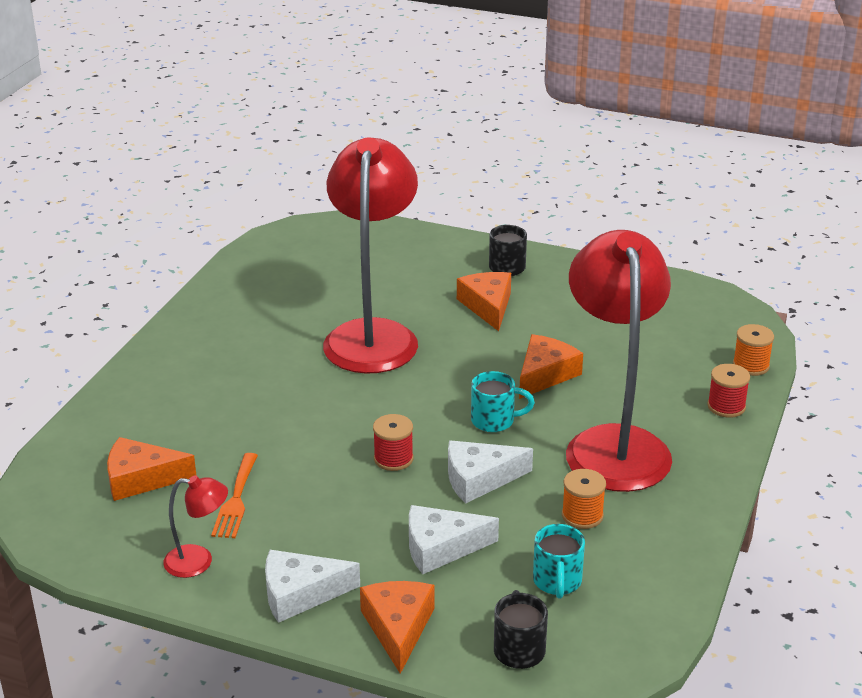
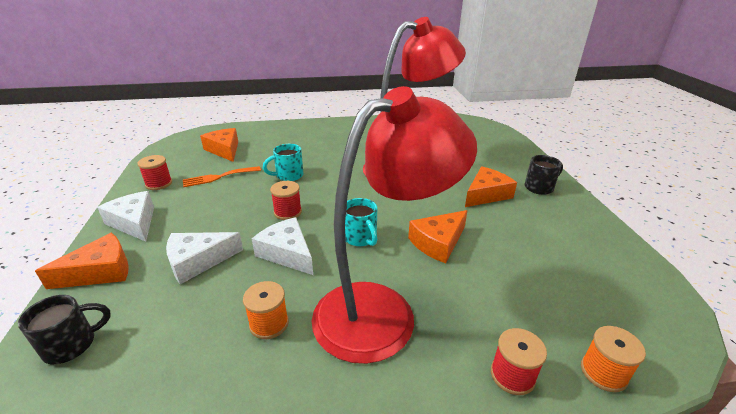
camera: 60 degrees right, 0 degrees up
red lamp [163,475,228,578] -> red spool [137,155,172,190]
white cheese [409,505,499,574] -> white cheese turned 75 degrees counterclockwise [166,232,243,284]
orange cheese [519,334,583,399] -> orange cheese turned 135 degrees clockwise [408,210,468,263]
turquoise mug [533,524,585,599] -> turquoise mug moved to [263,144,304,181]

